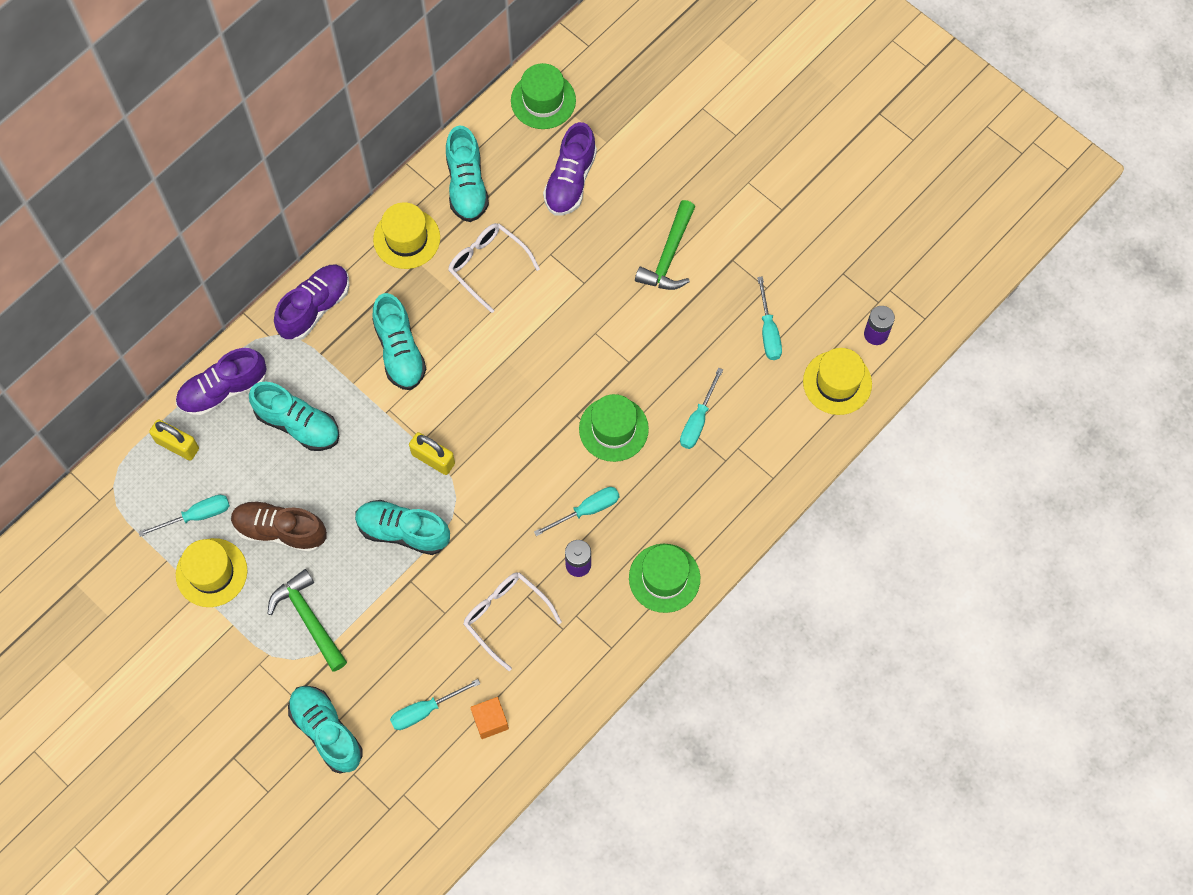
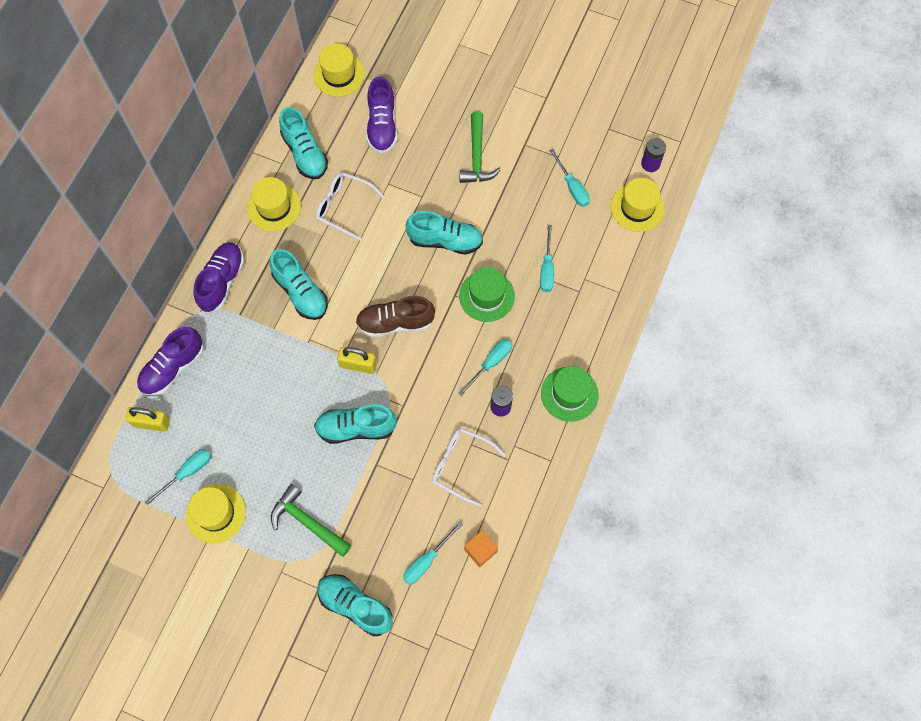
camera: 20 degrees left, 0 degrees up
brown shoe [231,500,327,553] -> brown shoe moved to [355,296,435,337]
turquoise shoe [249,382,339,451] -> turquoise shoe moved to [406,211,483,255]
green hat [511,63,576,129] -> yellow hat [313,43,365,97]

